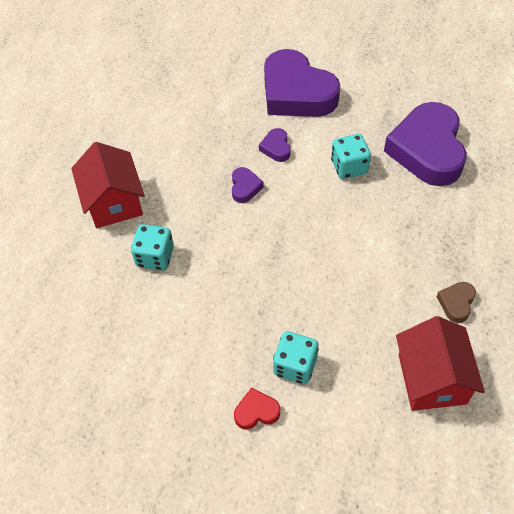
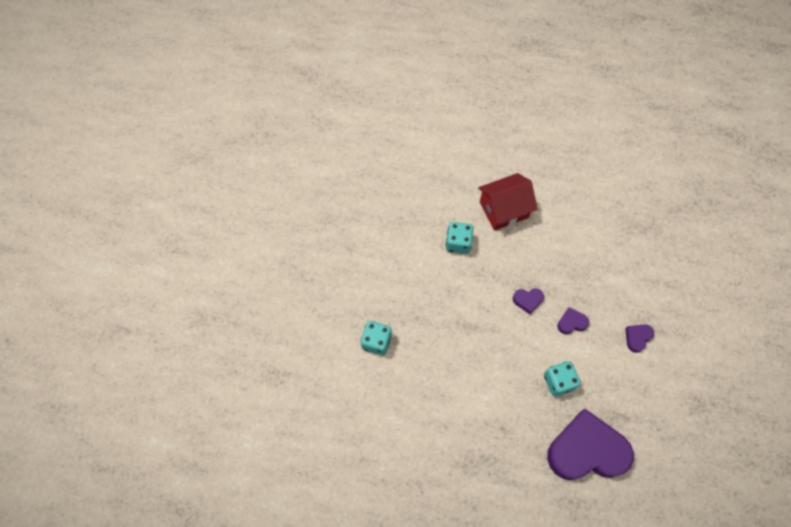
camera: 85 degrees right, 10 degrees up
red heart [234,388,280,430] -> none
purple heart [264,49,340,117] -> purple heart [625,324,654,353], size x0.41
red house [396,316,485,411] -> none
brown heart [437,282,476,323] -> none

